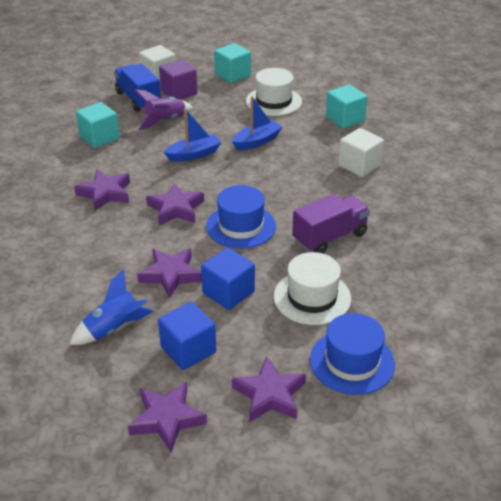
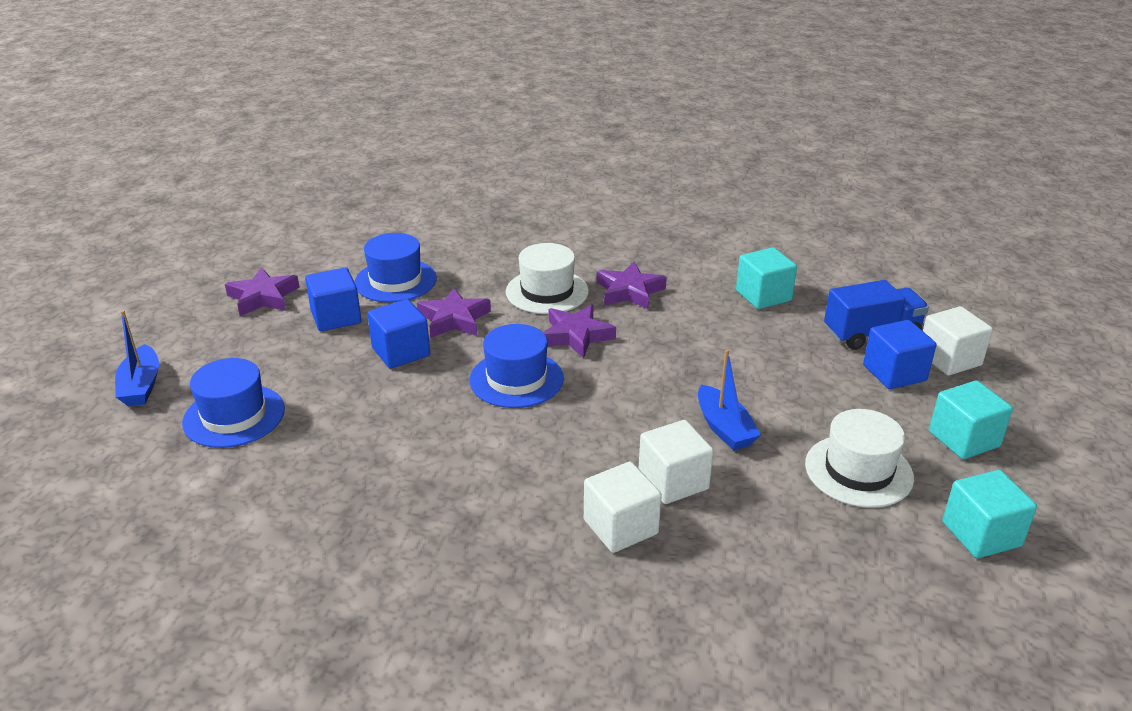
camera: 105 degrees right, 5 degrees down
blue rocket [69,269,154,345] -> blue hat [355,233,437,302]
purple rocket [135,89,193,130] -> none
purple cube [159,60,197,99] -> blue cube [863,320,936,389]
blue boat [164,108,221,162] -> blue boat moved to [115,310,159,406]
purple star [232,356,306,422] -> none
white hat [274,252,351,325] -> white hat moved to [506,243,589,314]
purple truck [292,194,370,253] -> none
turquoise cube [326,84,368,129] -> turquoise cube moved to [942,470,1037,558]
none -> white cube [639,420,714,504]

